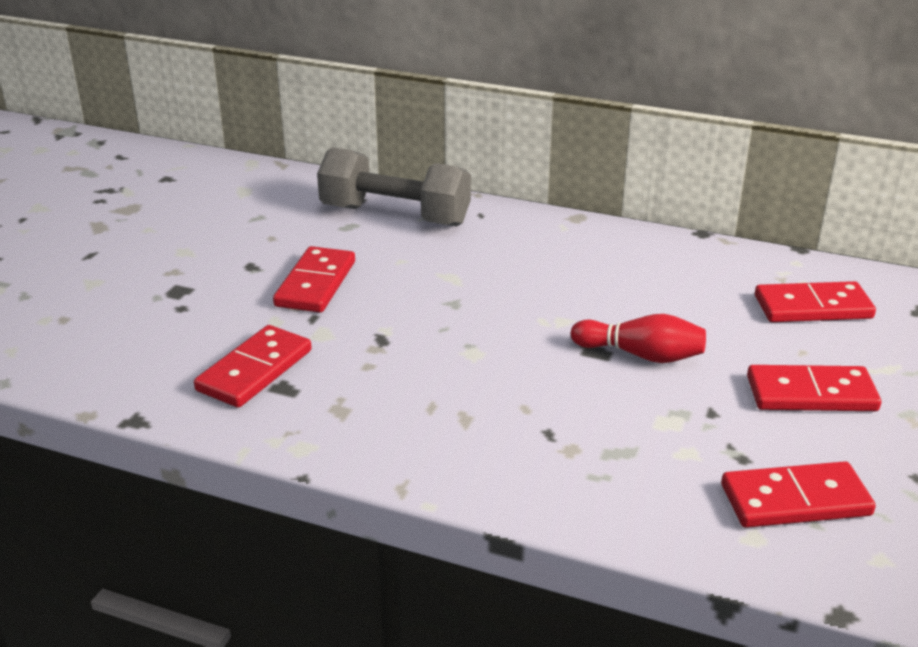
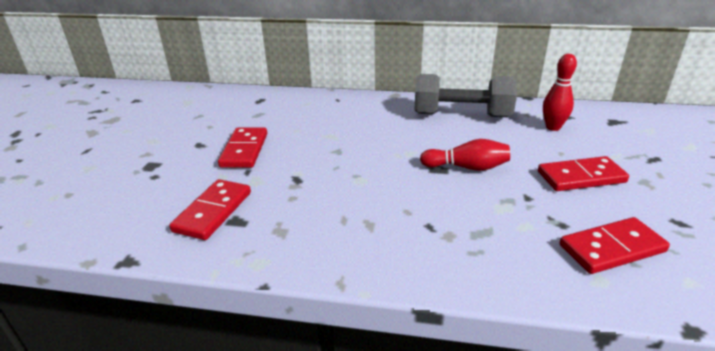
camera: 10 degrees left, 0 degrees up
grey dumbbell [317,147,471,227] -> grey dumbbell moved to [415,74,517,117]
red domino [755,281,876,322] -> red bowling pin [543,54,577,131]

